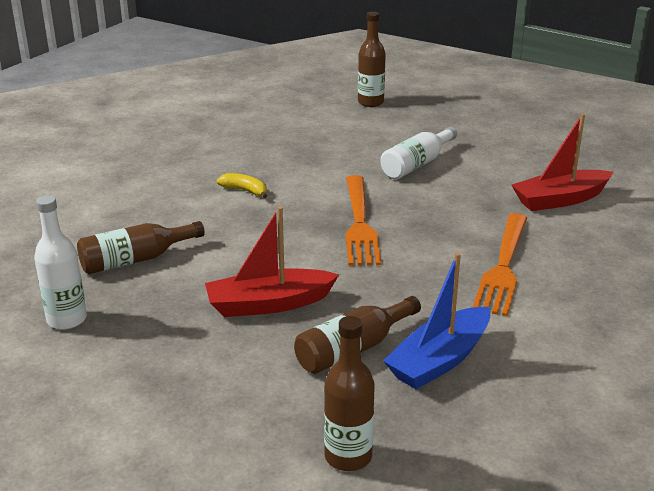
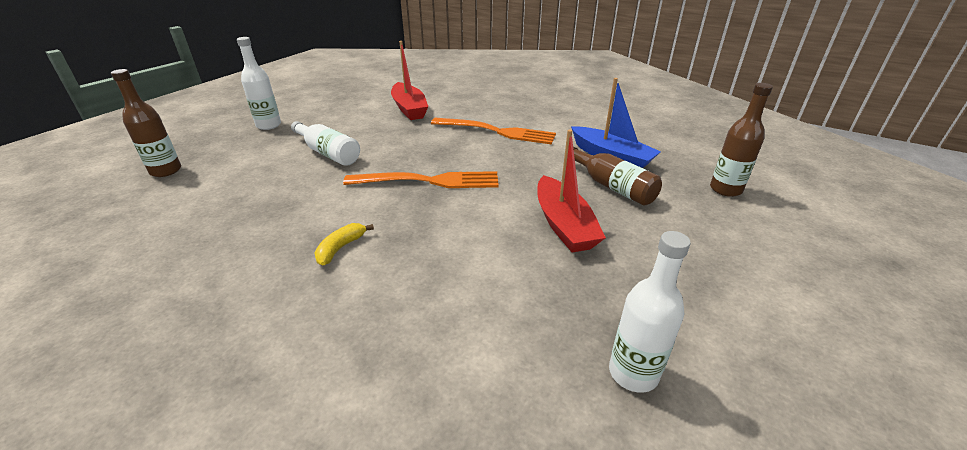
camera: 90 degrees left, 5 degrees up
brown bottle [77,221,205,274] -> none
none -> white bottle [237,37,281,130]

